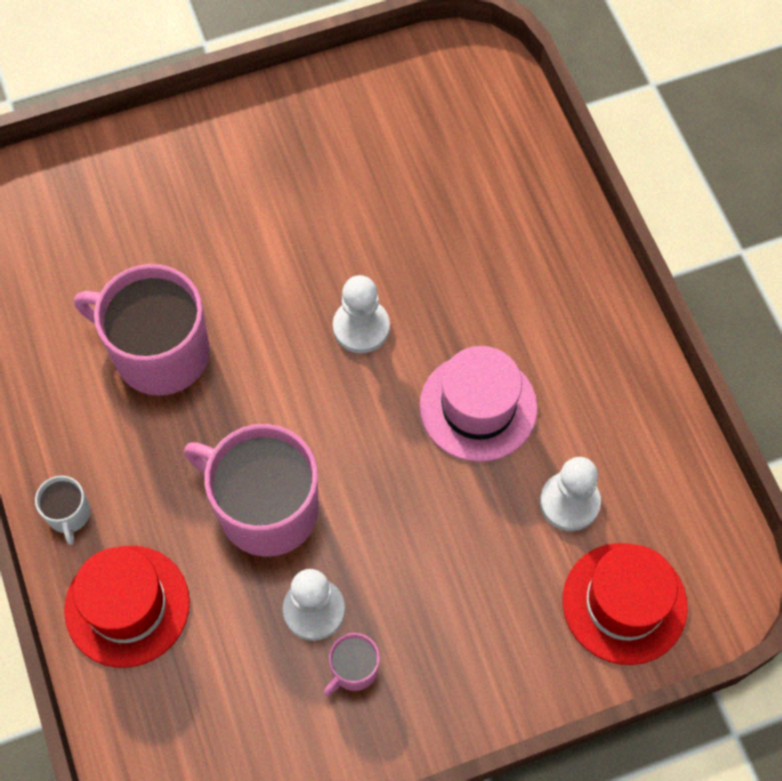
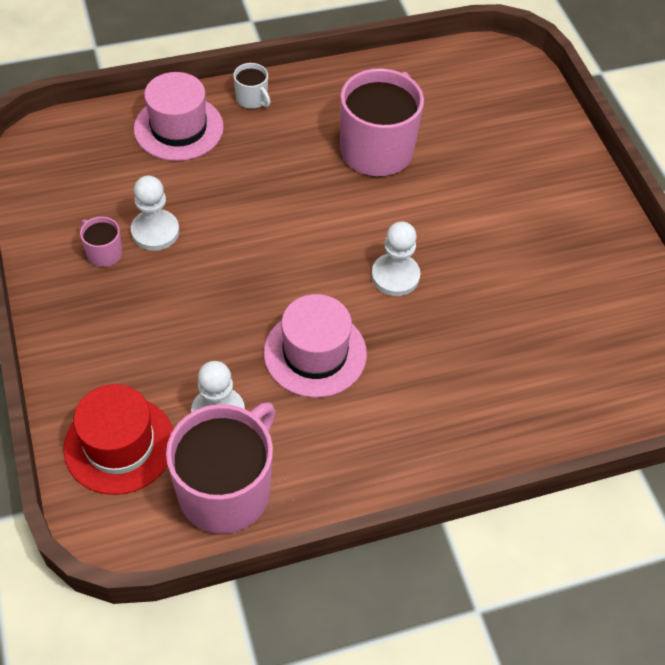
camera: 90 degrees right, 10 degrees down
white mug [35,476,90,545] -> white mug turned 120 degrees counterclockwise [233,63,271,109]
red hat [64,546,190,668] -> pink hat [134,72,224,161]
pink mug [184,424,319,557] -> pink mug moved to [166,402,276,534]

